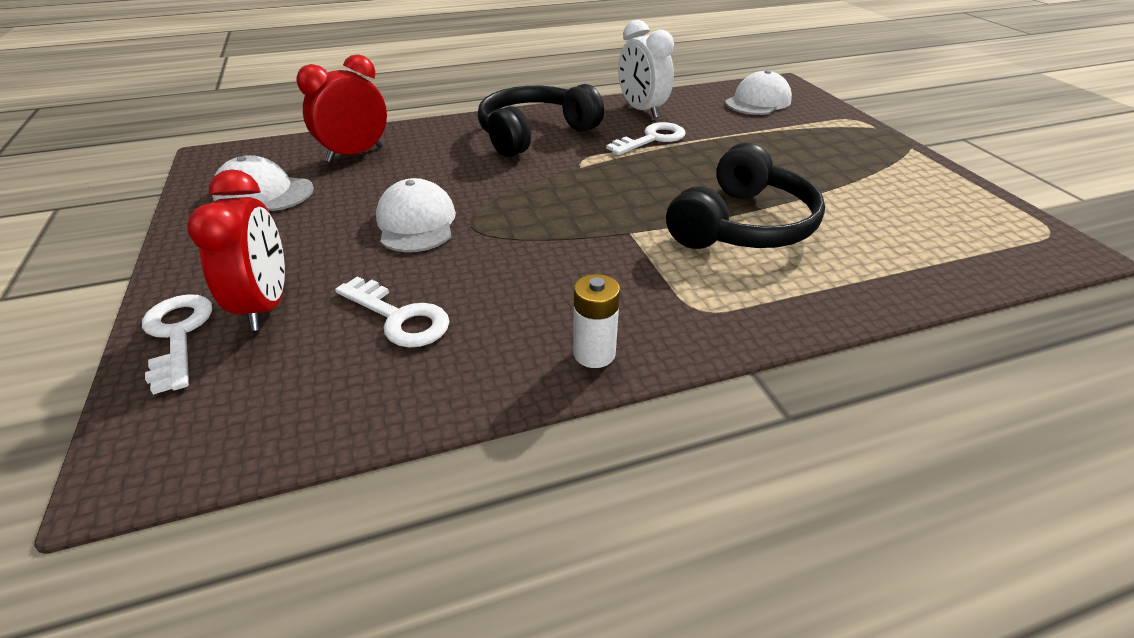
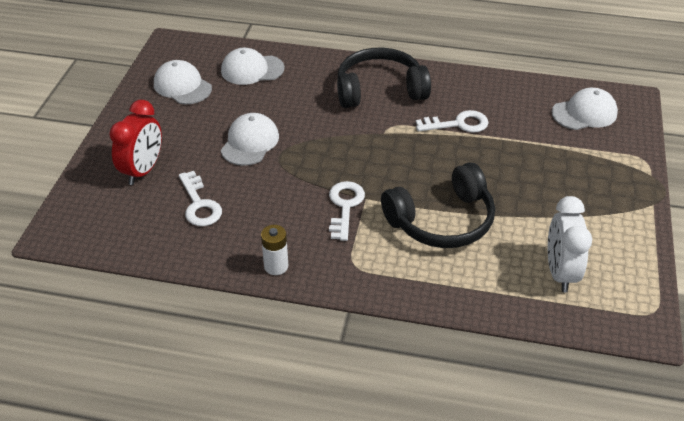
camera: 30 degrees right, 5 degrees up
white key [142,294,212,395] -> white key moved to [329,181,365,241]
red clock [296,54,387,162] -> white cap [221,48,285,85]
white clock [618,20,674,119] -> white clock moved to [548,196,592,292]

